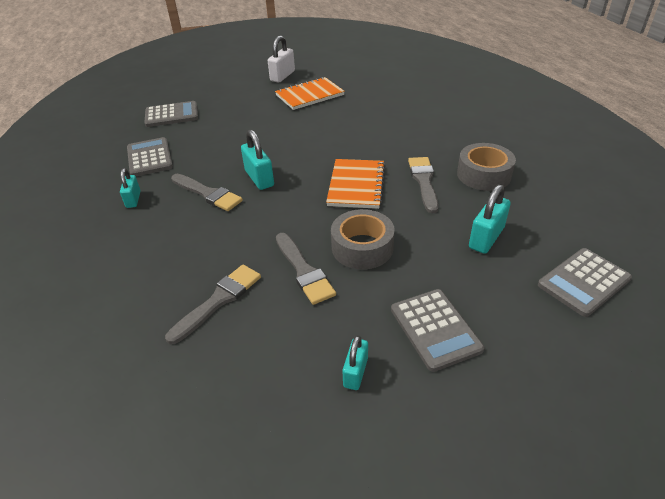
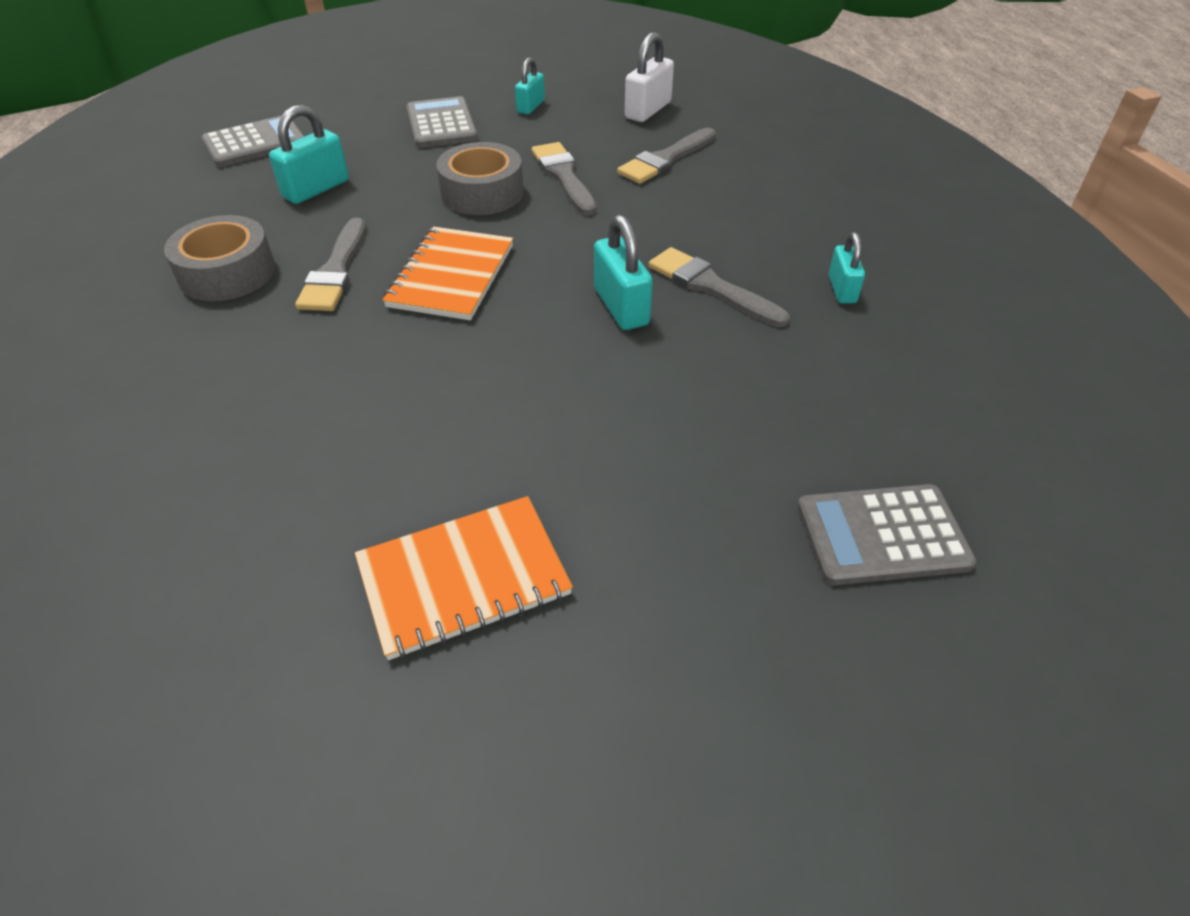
camera: 175 degrees left, 5 degrees up
grey calculator [127,137,173,176] -> none
white padlock [268,36,295,83] -> white padlock moved to [625,32,674,122]

